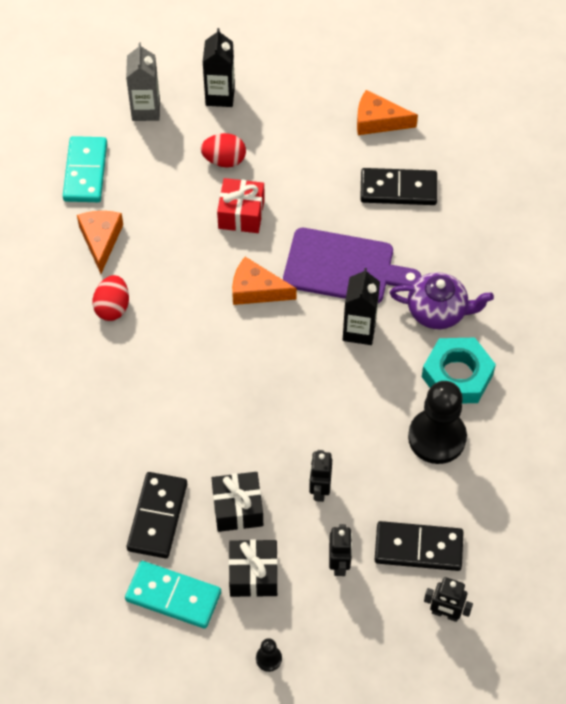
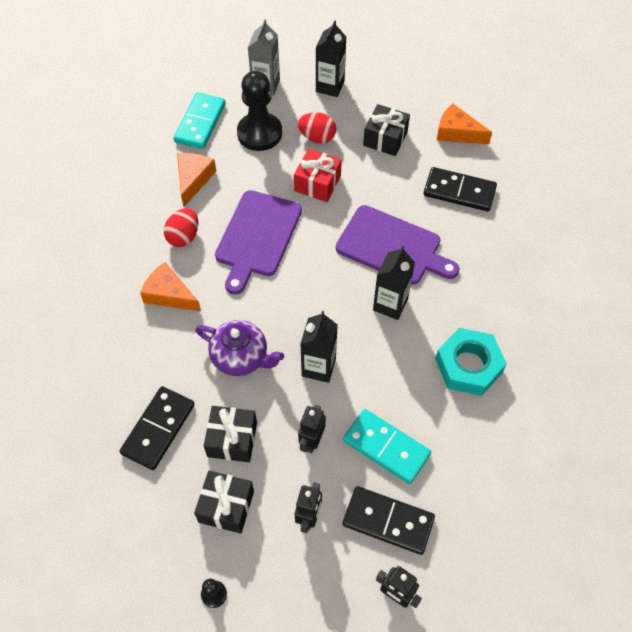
camera: 15 degrees right, 0 degrees up
turquoise domino [125,561,221,629] -> turquoise domino moved to [343,409,431,484]
orange cheese [232,257,297,305] -> orange cheese moved to [140,262,201,311]
purple teapot [390,272,494,329] -> purple teapot moved to [195,320,284,376]
black pawn [408,381,467,464] -> black pawn moved to [237,71,282,151]
none -> purple cutting board [215,190,302,295]
none -> black carton [300,311,338,383]
none -> black gift [363,104,410,156]

